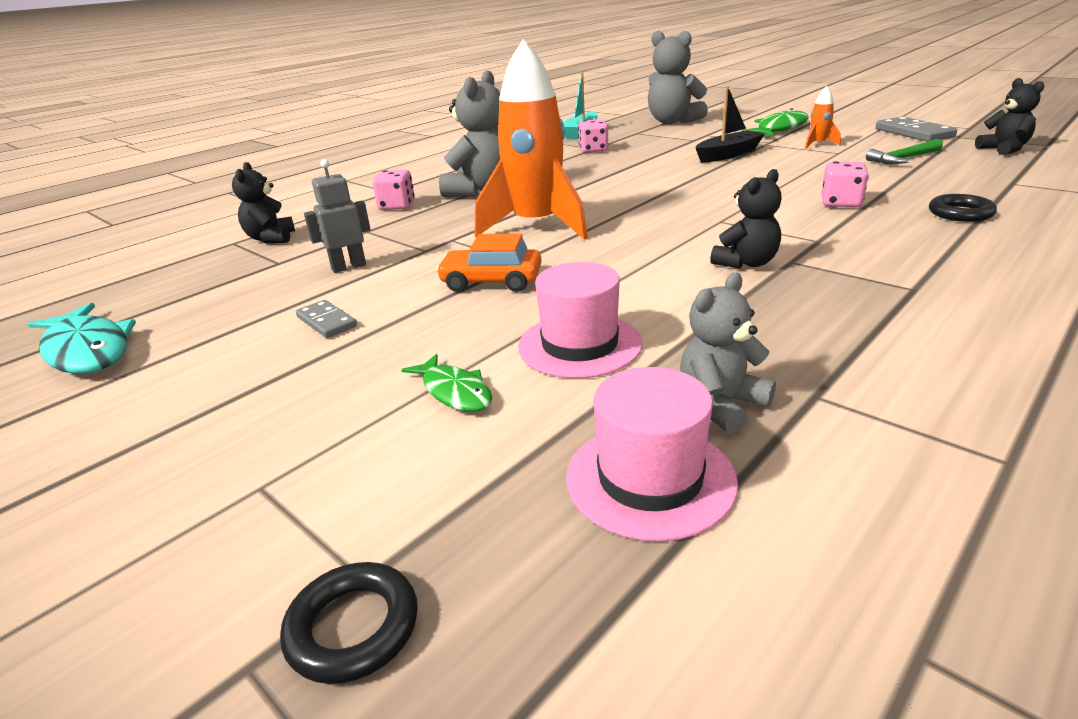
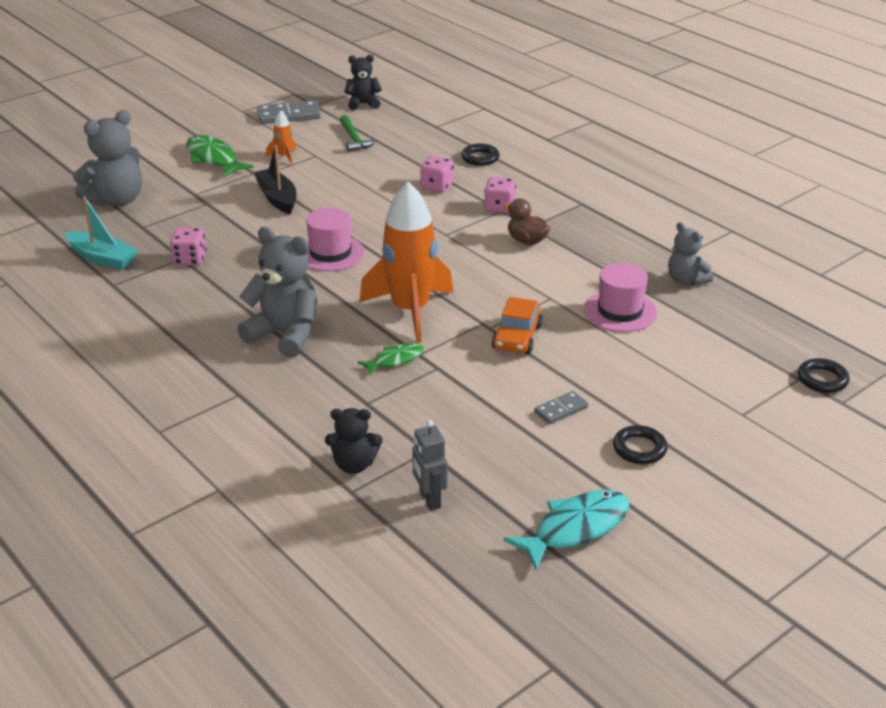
camera: 85 degrees left, 5 degrees up
grey robot [304,159,371,273] -> grey robot moved to [412,420,448,511]
pink dice [373,170,415,210] -> pink dice moved to [484,177,516,214]
green fish [402,354,492,411] -> green fish moved to [358,343,424,376]
pink hat [566,367,738,542] -> pink hat moved to [306,208,365,271]
black teddy bear [710,169,782,269] -> brown duck [503,199,550,245]
none -> black ring [613,425,668,464]

